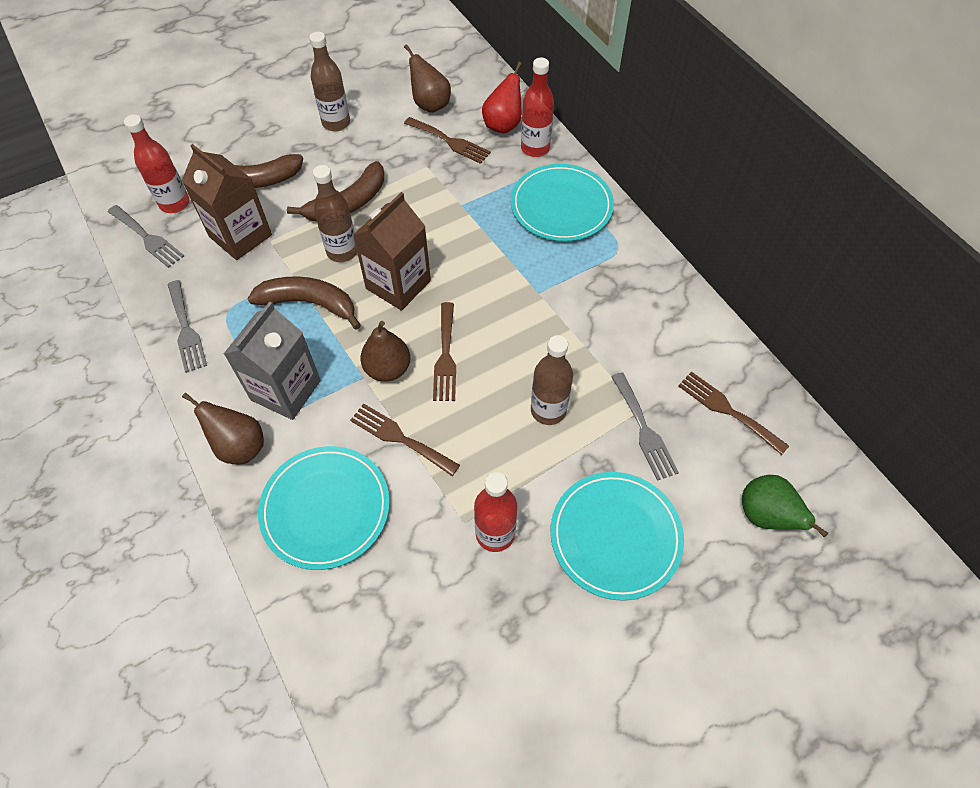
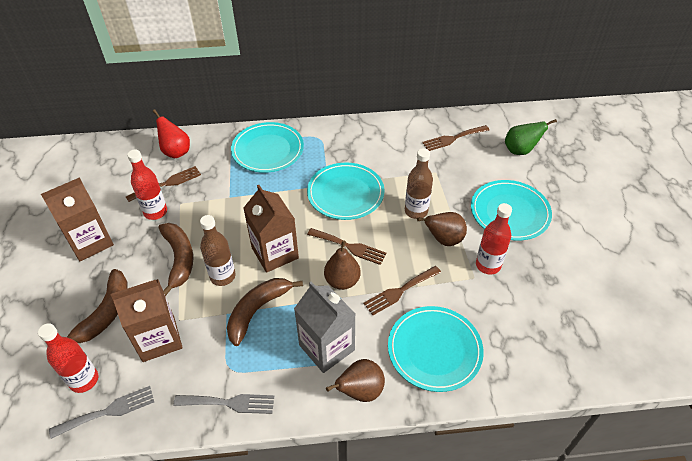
camera: 65 degrees left, 10 degrees down
brown bottle [309,32,350,131] -> brown carton [41,177,114,261]
brown pear [404,44,451,113] -> brown pear moved to [417,212,467,246]
red bottle [521,58,554,157] -> red bottle moved to [127,150,167,220]
grey fork [611,372,679,481] -> none
none -> turquoise plate [307,163,385,220]

